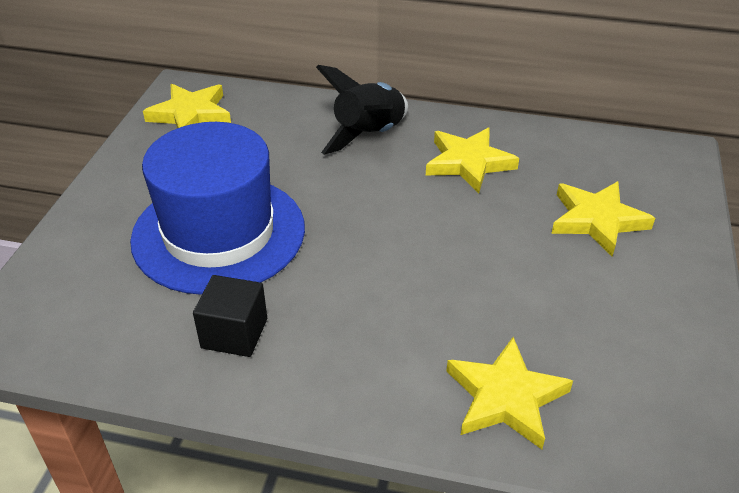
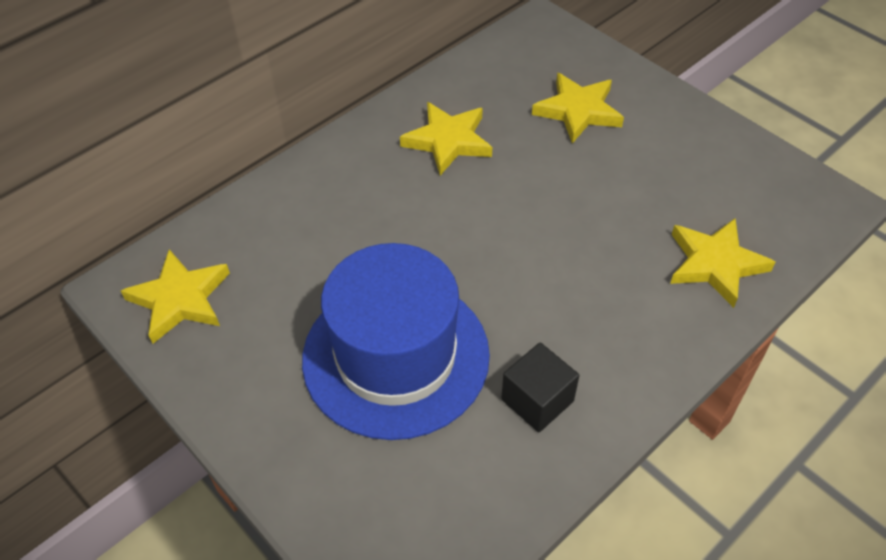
camera: 55 degrees left, 10 degrees up
black rocket [316,65,408,155] -> none

